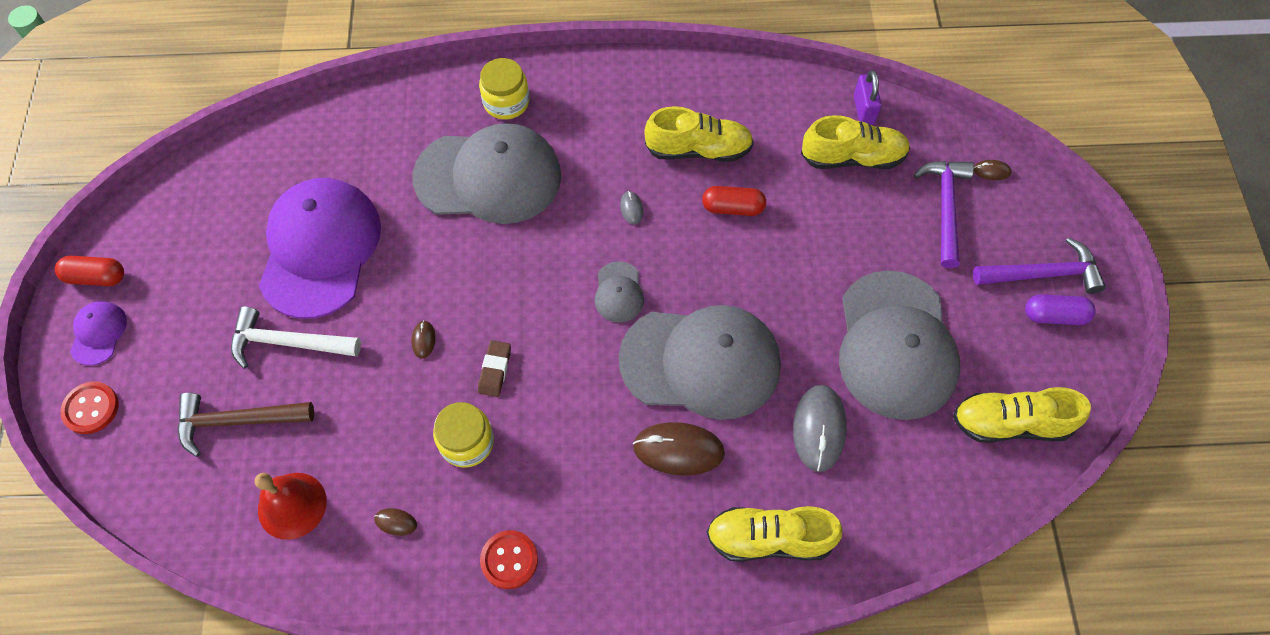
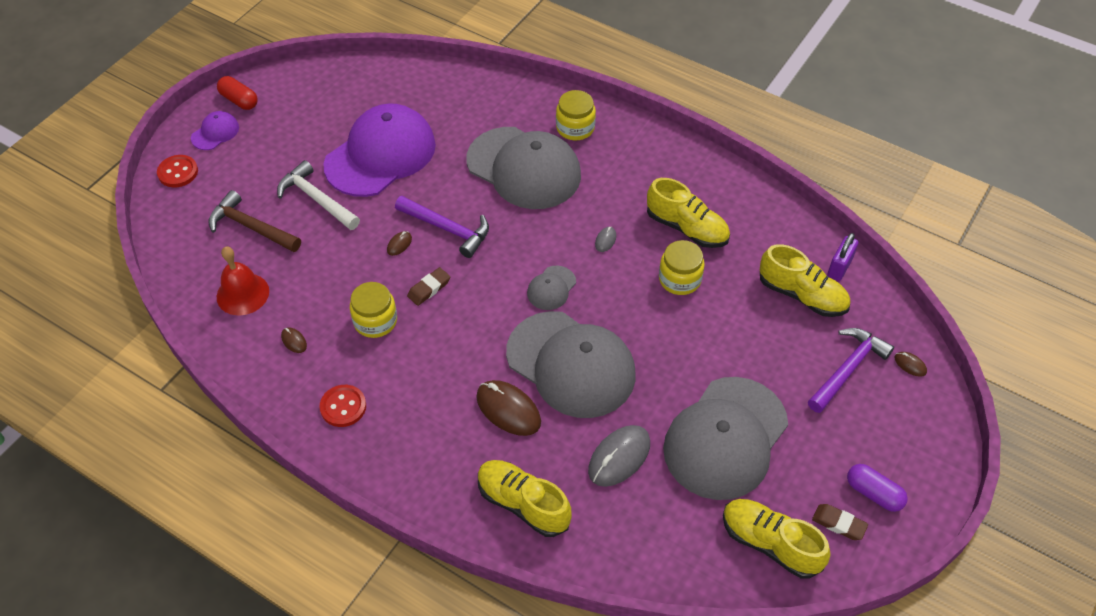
camera: 35 degrees right, 10 degrees down
red capsule [702,186,766,216] -> yellow jar [659,240,705,295]
purple hammer [973,237,1106,294] -> purple hammer moved to [395,196,489,258]
none -> brown eraser [812,504,868,540]

